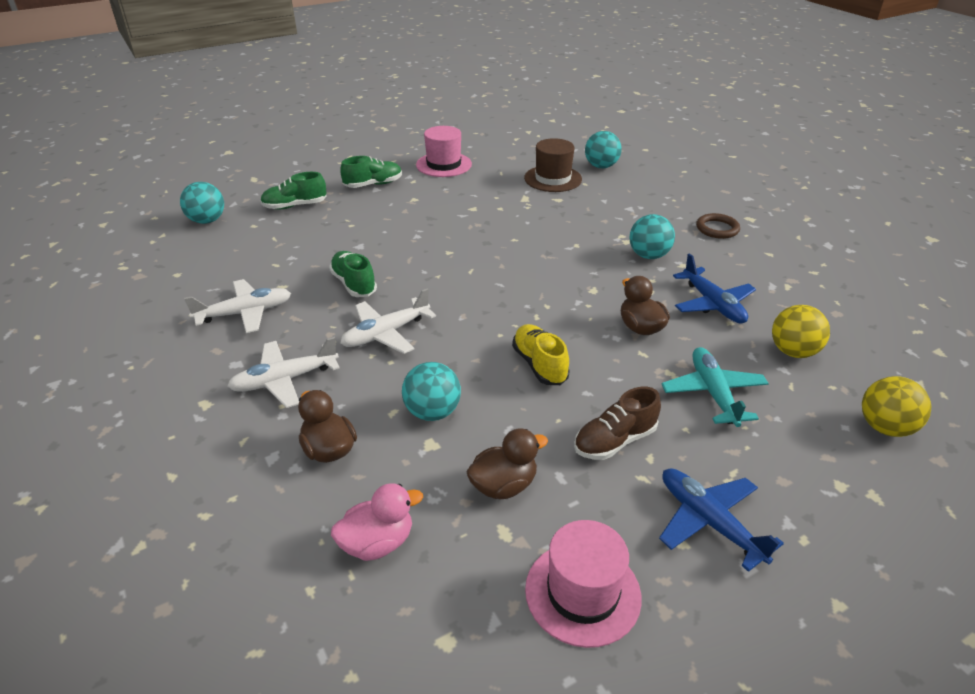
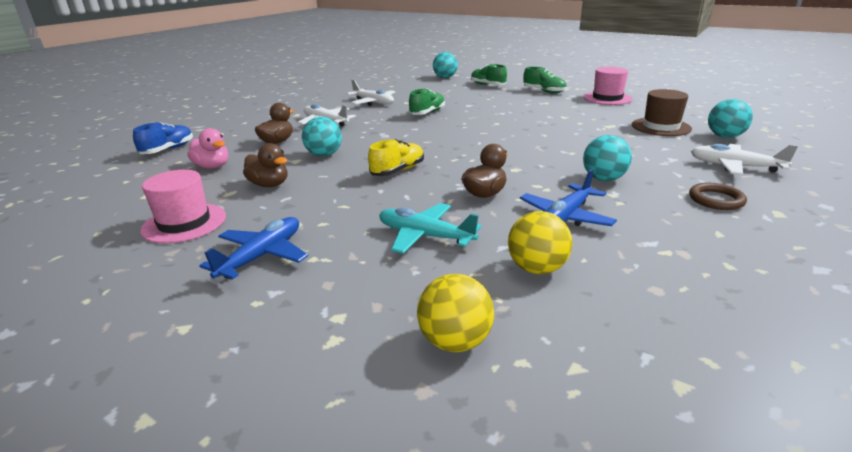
camera: 65 degrees right, 10 degrees down
white plane [341,288,436,354] -> white plane moved to [691,144,798,175]
brown shoe [574,387,661,460] -> none
turquoise plane [662,347,769,427] -> turquoise plane turned 120 degrees counterclockwise [379,203,482,254]
none -> blue shoe [133,122,193,154]

